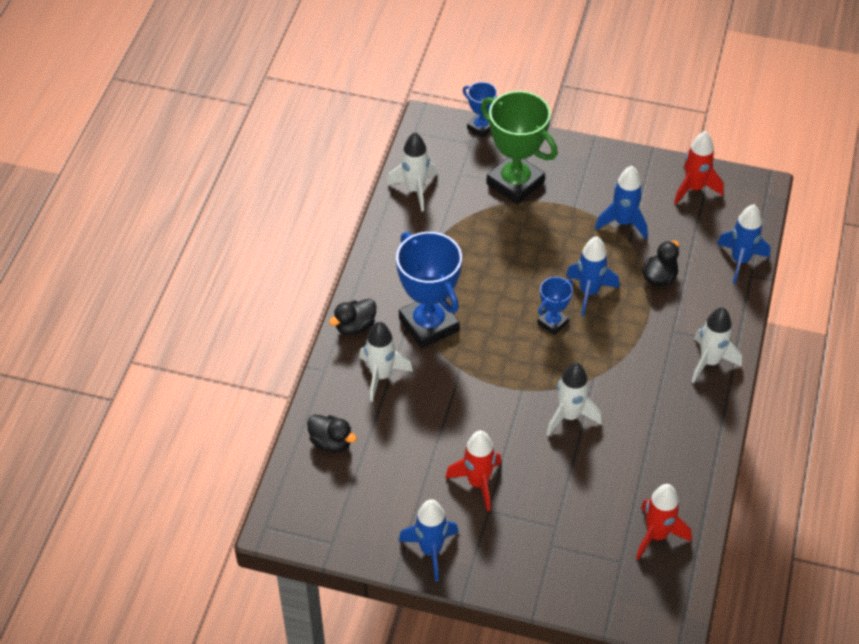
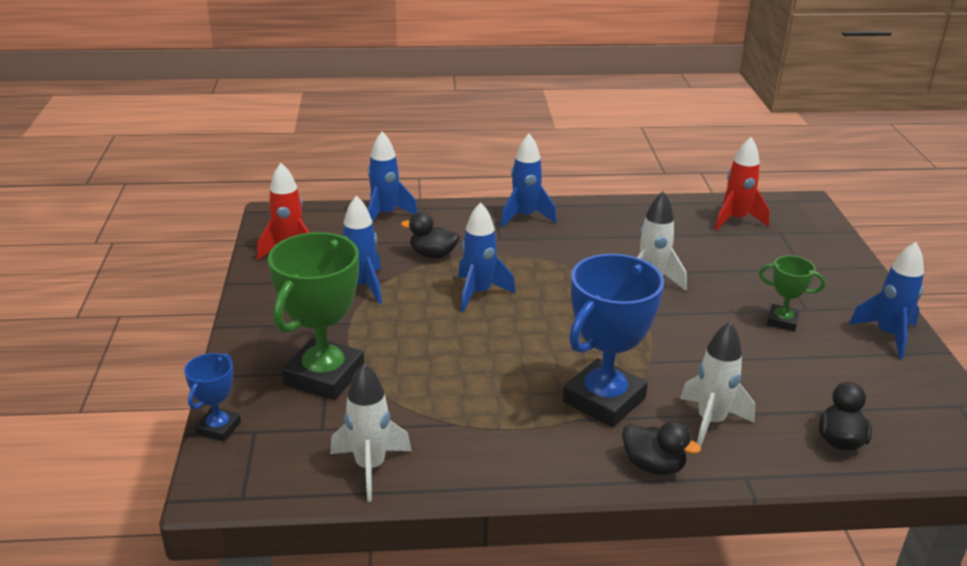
camera: 110 degrees left, 20 degrees down
red rocket [445,430,501,512] -> green trophy [759,256,825,331]
blue trophy [537,277,573,335] -> none
white rocket [691,307,742,383] -> blue rocket [500,134,557,228]

